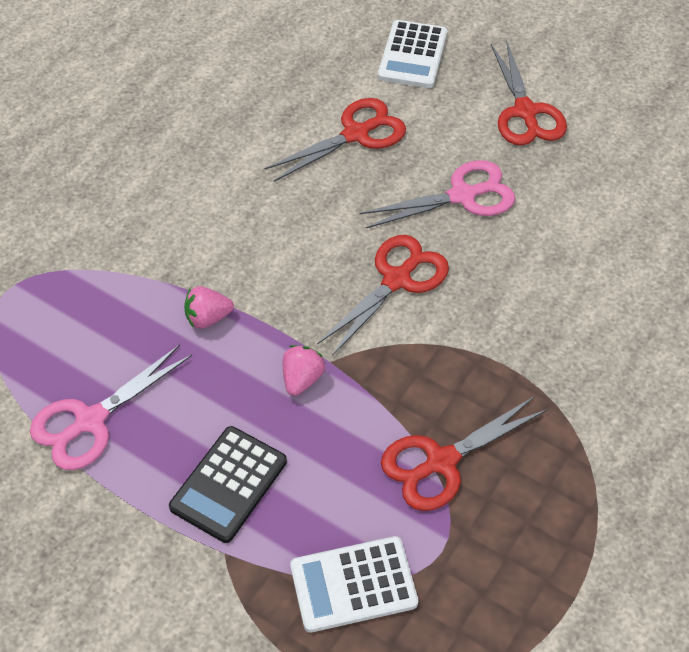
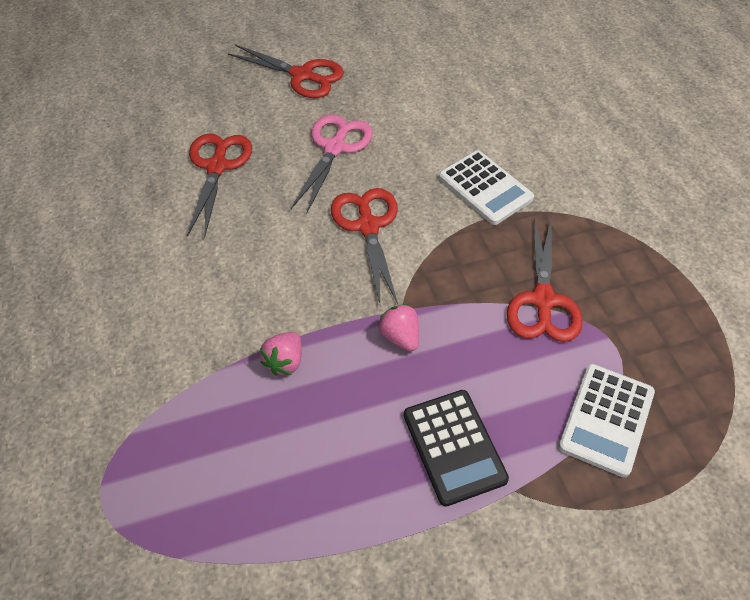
camera: 50 degrees left, 0 degrees up
pink scissors [30,344,192,470] -> none
white calculator [378,20,447,88] -> white calculator moved to [439,150,534,225]

